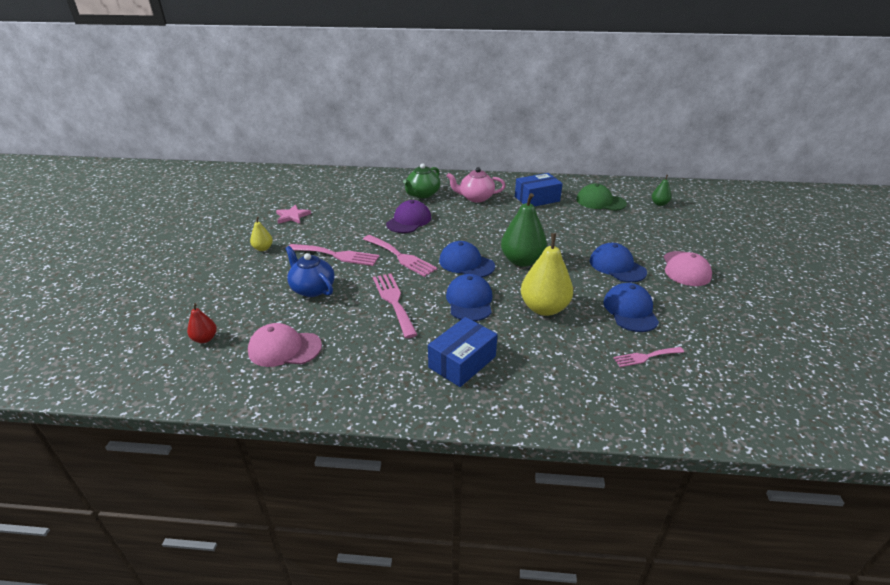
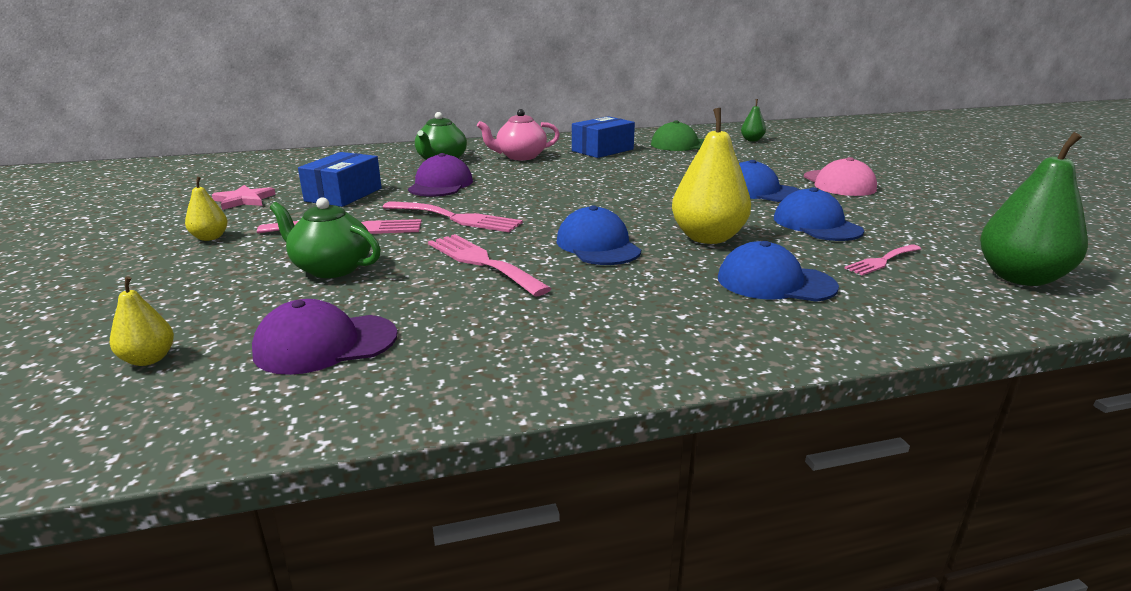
camera: 20 degrees left, 10 degrees down
red pear [187,303,217,343] -> yellow pear [110,276,174,366]
pink cap [248,323,322,367] -> purple cap [252,299,397,375]
blue teapot [285,246,335,297] -> green teapot [270,197,381,278]
blue box [428,317,498,387] -> blue box moved to [298,152,382,207]
blue cap [439,241,495,277] -> blue cap moved to [718,241,839,302]
green pear [501,193,547,267] -> green pear moved to [980,132,1088,286]

